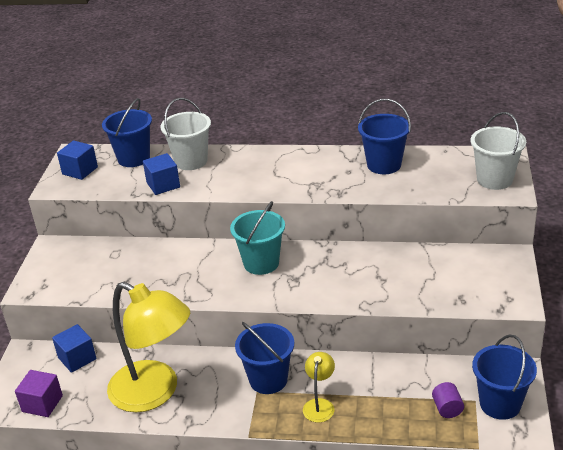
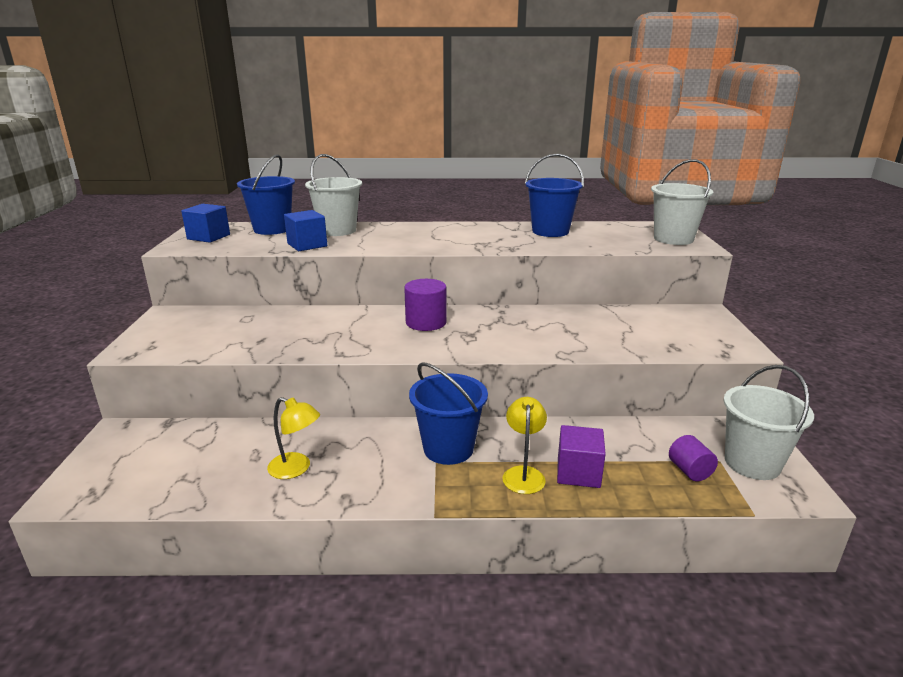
camera: 10 degrees left, 10 degrees down
purple cube [15,370,63,417] -> purple cube moved to [557,425,606,488]
blue cube [52,324,96,373] -> none
yellow lamp [107,282,190,412] -> yellow lamp [267,397,320,479], size x0.43
turquoise bucket [230,201,285,275] -> purple cylinder [404,279,447,331]
blue bucket [472,334,537,420] -> white bucket [724,365,814,480]

